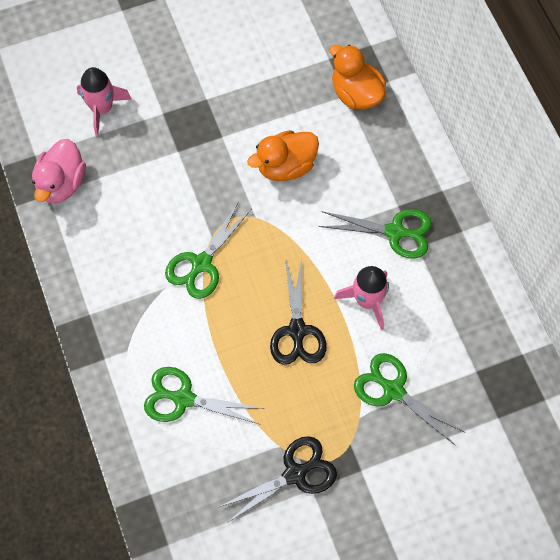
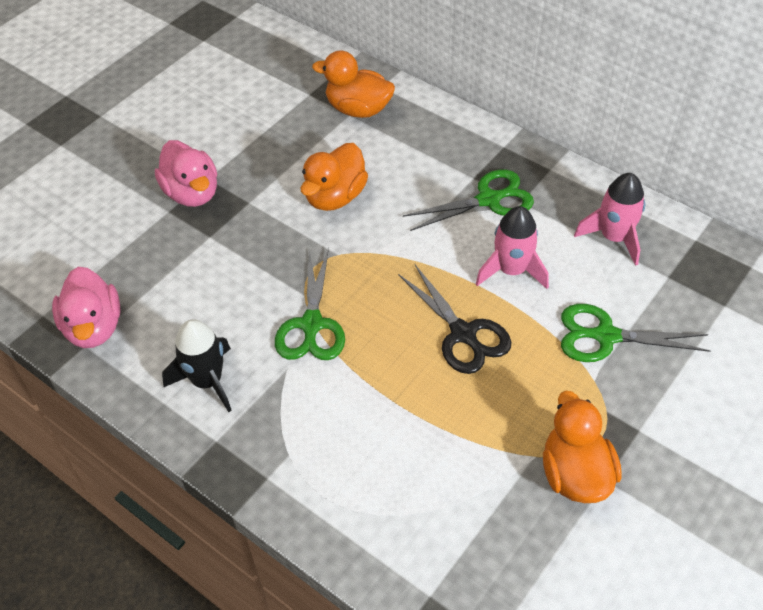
camera: 30 degrees left, 15 degrees down
pink rocket [77,67,132,136] -> pink rocket moved to [574,173,645,266]
green scissors [144,367,265,424] -> none
black scissors [219,436,337,523] -> orange duck [543,391,622,503]
none -> pink duck [155,140,217,207]
none -> black rocket [162,319,232,412]

